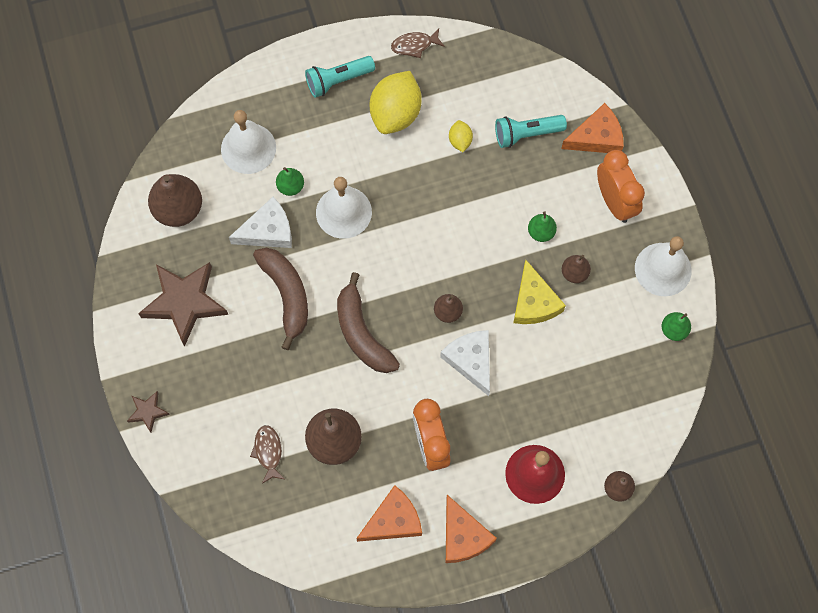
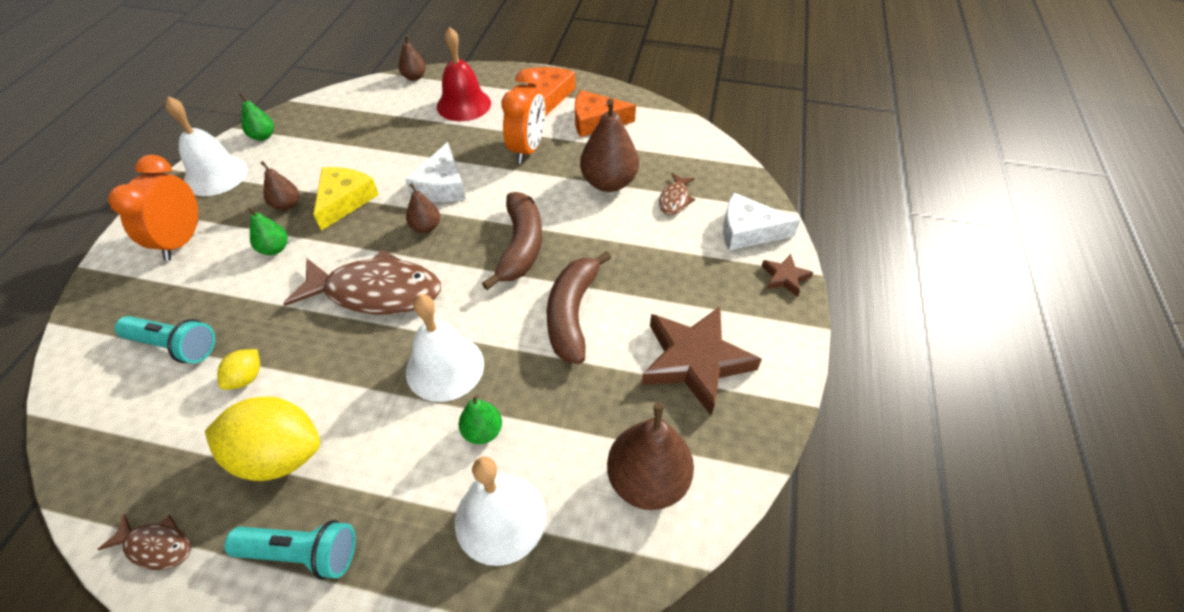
camera: 150 degrees left, 20 degrees down
white cheese [229,197,292,248] -> white cheese moved to [723,193,800,251]
yellow lemon [369,71,422,134] -> yellow lemon turned 45 degrees clockwise [205,397,320,481]
orange cheese [561,103,624,153] -> none
none -> brown fish [283,249,441,314]

